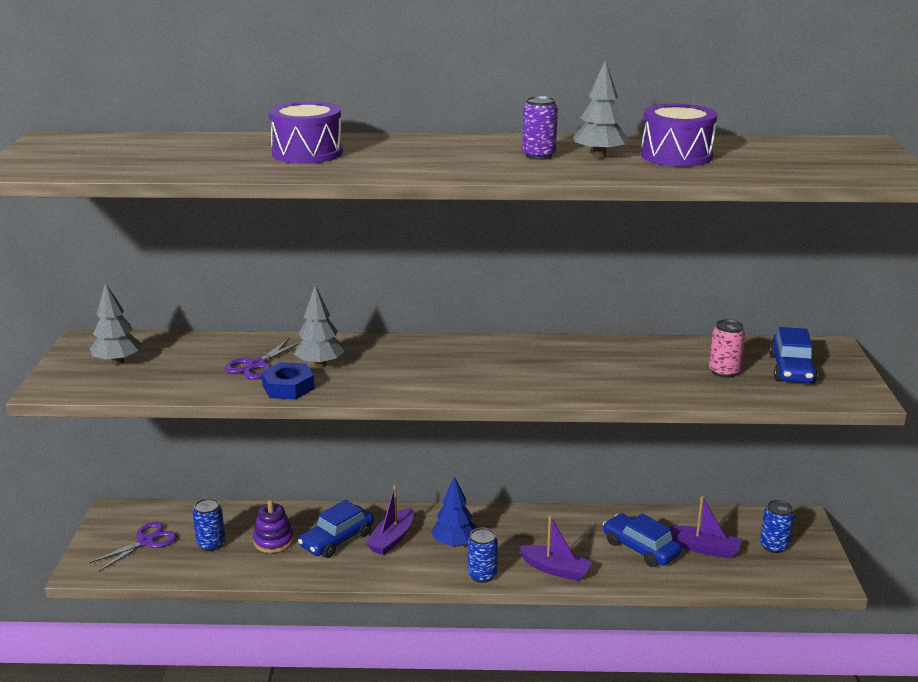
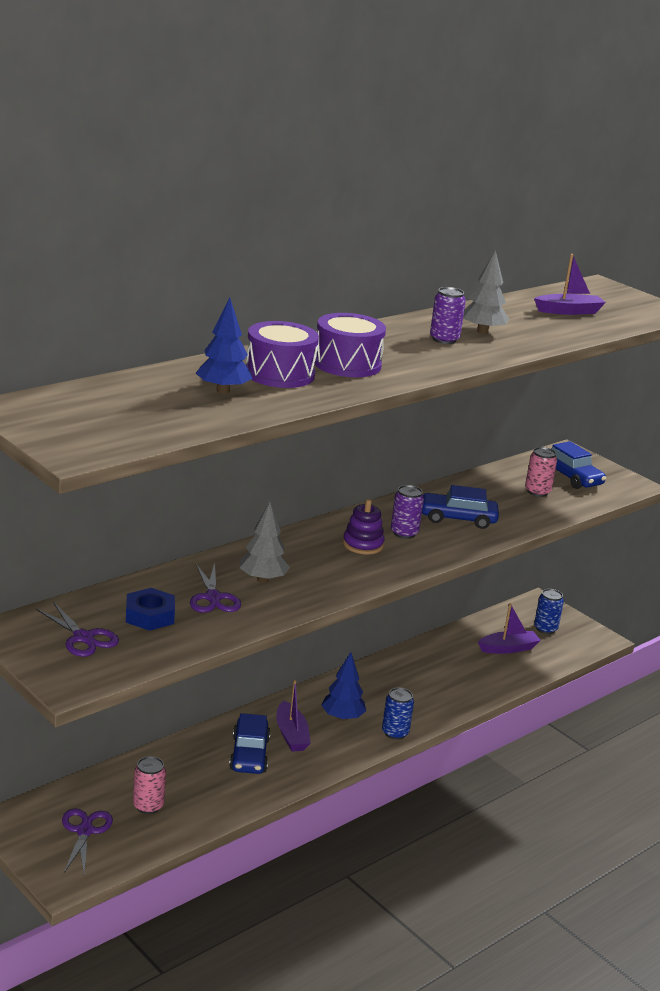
camera: 45 degrees left, 0 degrees up
grey tree [90,282,141,365] -> purple scissors [36,602,119,657]
blue can [193,498,225,551] -> pink can [133,756,166,814]
purple stacking toy [253,500,294,553] -> purple stacking toy moved to [343,499,385,555]
blue nut [261,362,315,399] -> blue nut moved to [126,588,175,631]
purple boat [518,515,593,581] -> purple boat moved to [534,254,606,315]
blue car [603,513,681,567] -> blue car moved to [422,485,499,529]
purple drum [641,104,717,167] -> purple drum moved to [314,313,386,377]
none -> blue tree [196,298,252,394]
none -> purple can [391,485,424,539]

